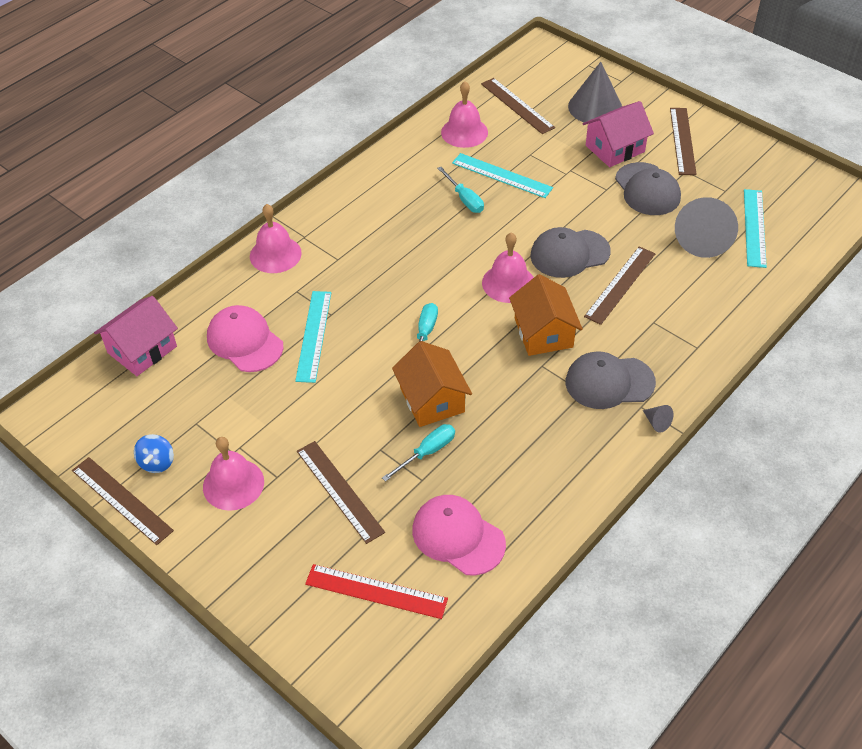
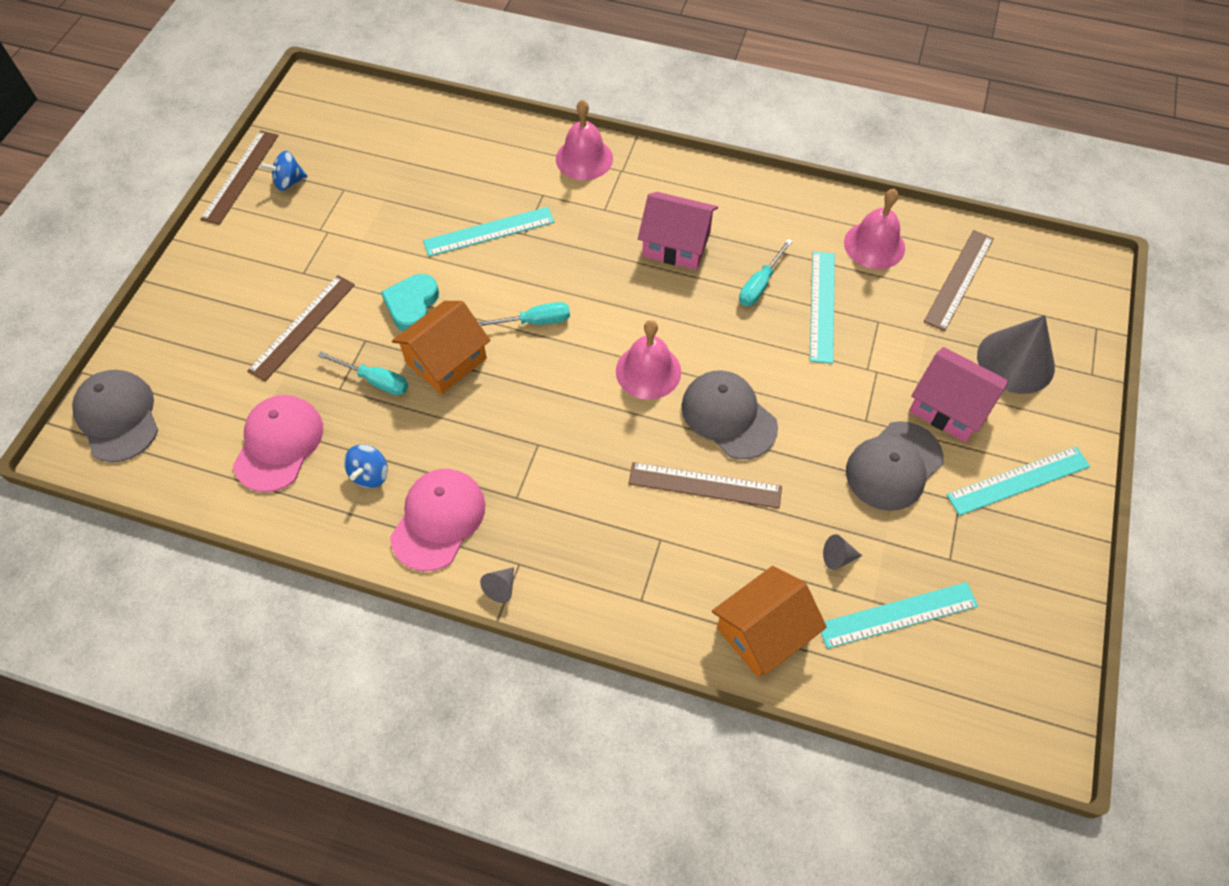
camera: 65 degrees right, 10 degrees up
pink house [94,296,178,376] -> pink house moved to [638,192,718,270]
pink bell [203,437,264,511] -> none
pink cap [207,305,284,372] -> pink cap moved to [390,469,486,571]
red ruler [305,564,448,619] -> none
orange house [509,274,583,356] -> orange house moved to [712,566,827,677]
grey cap [566,351,656,409] -> grey cap moved to [72,370,158,462]
brown ruler [670,108,697,175] -> turquoise ruler [946,446,1090,516]
grey cone [675,197,738,258] -> grey cone [823,534,862,570], size x0.41
none -> blue spinning top [344,444,388,488]
none -> turquoise heart [381,274,439,331]

